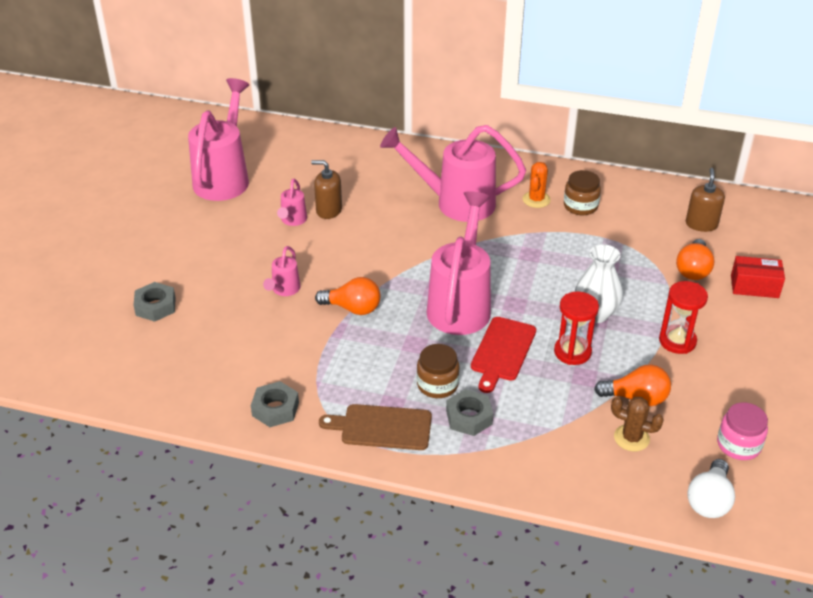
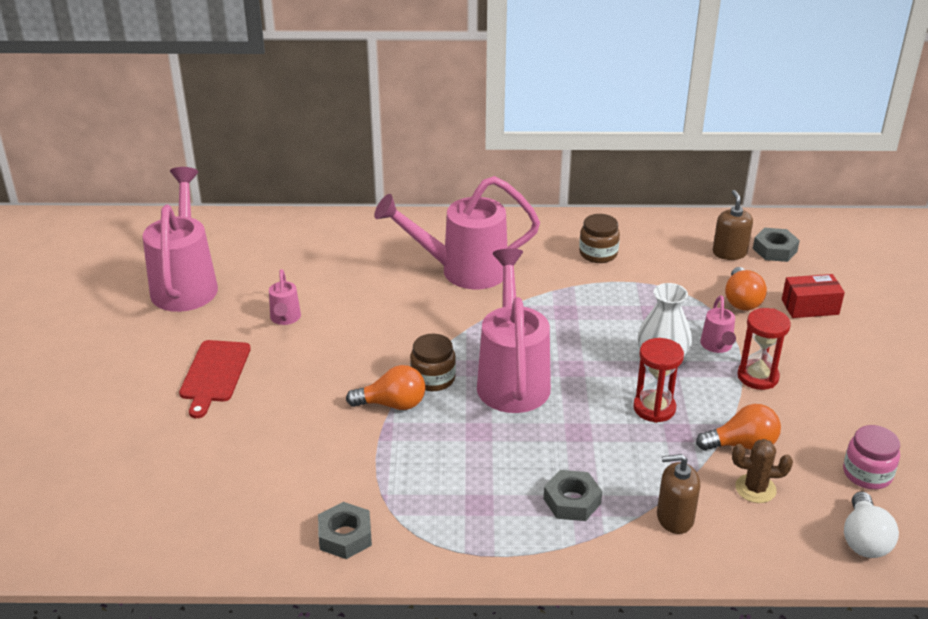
camera: 15 degrees left, 5 degrees down
grey nut [133,282,176,322] -> grey nut moved to [753,228,800,262]
pink watering can [263,246,300,296] -> pink watering can moved to [700,296,736,353]
brown soap dispenser [311,160,342,219] -> brown soap dispenser moved to [657,454,700,534]
brown cutting board [319,404,432,450] -> none
brown jar [417,344,460,398] -> brown jar moved to [410,333,456,391]
red cutting board [471,317,536,393] -> red cutting board moved to [179,340,251,418]
orange cactus [522,162,551,208] -> none

